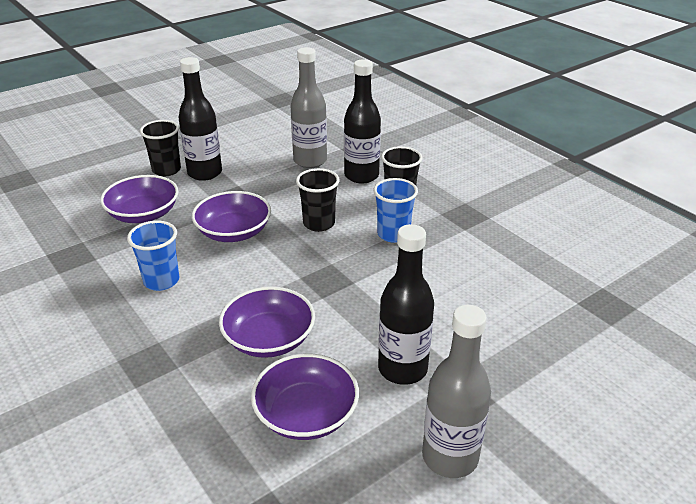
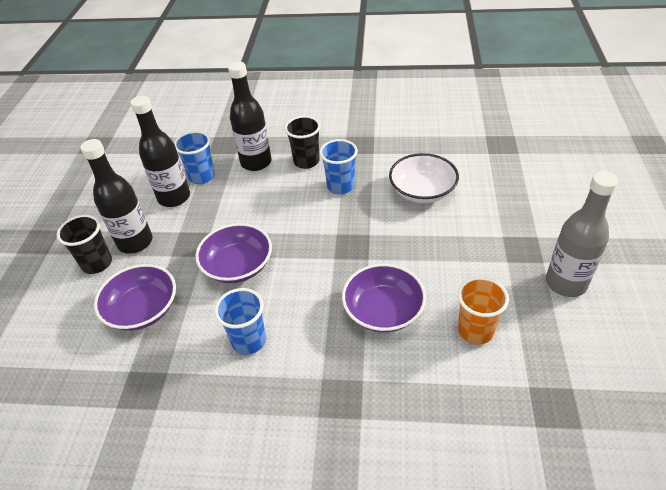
camera: 45 degrees left, 10 degrees up
purple bowl [251,354,359,440] -> orange cup [458,277,509,345]
grey bottle [291,47,327,168] -> blue cup [174,131,215,184]
black cup [296,168,340,232] -> none
black bottle [378,224,434,385] -> black bottle moved to [130,96,190,207]
none -> white bowl [389,153,459,203]

